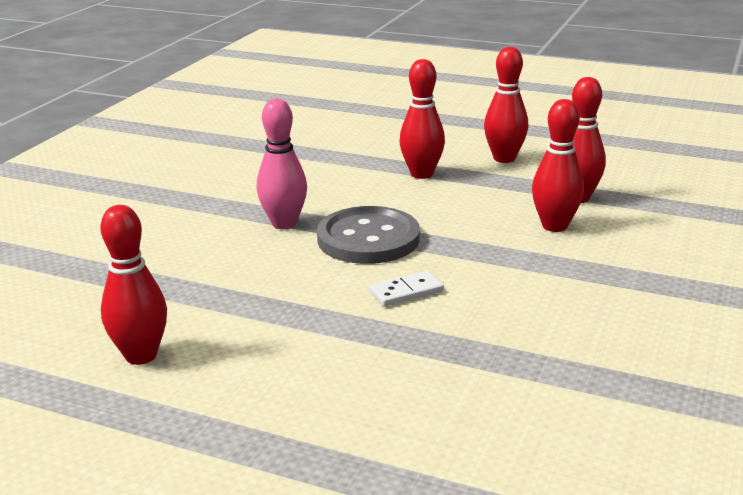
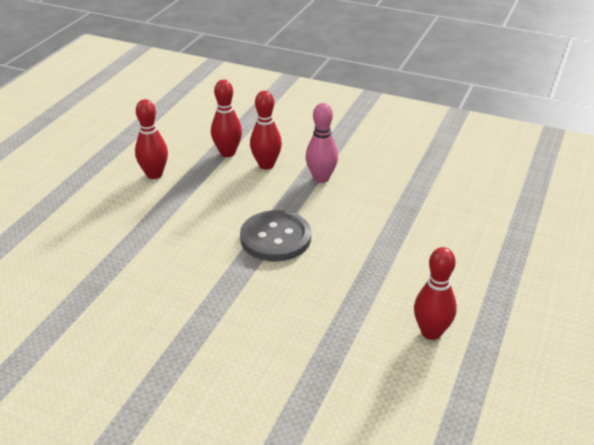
camera: 90 degrees left, 10 degrees up
pink bowling pin [257,99,307,229] -> pink bowling pin moved to [306,103,338,183]
white domino [370,271,444,307] -> none
red bowling pin [399,59,445,179] -> none

